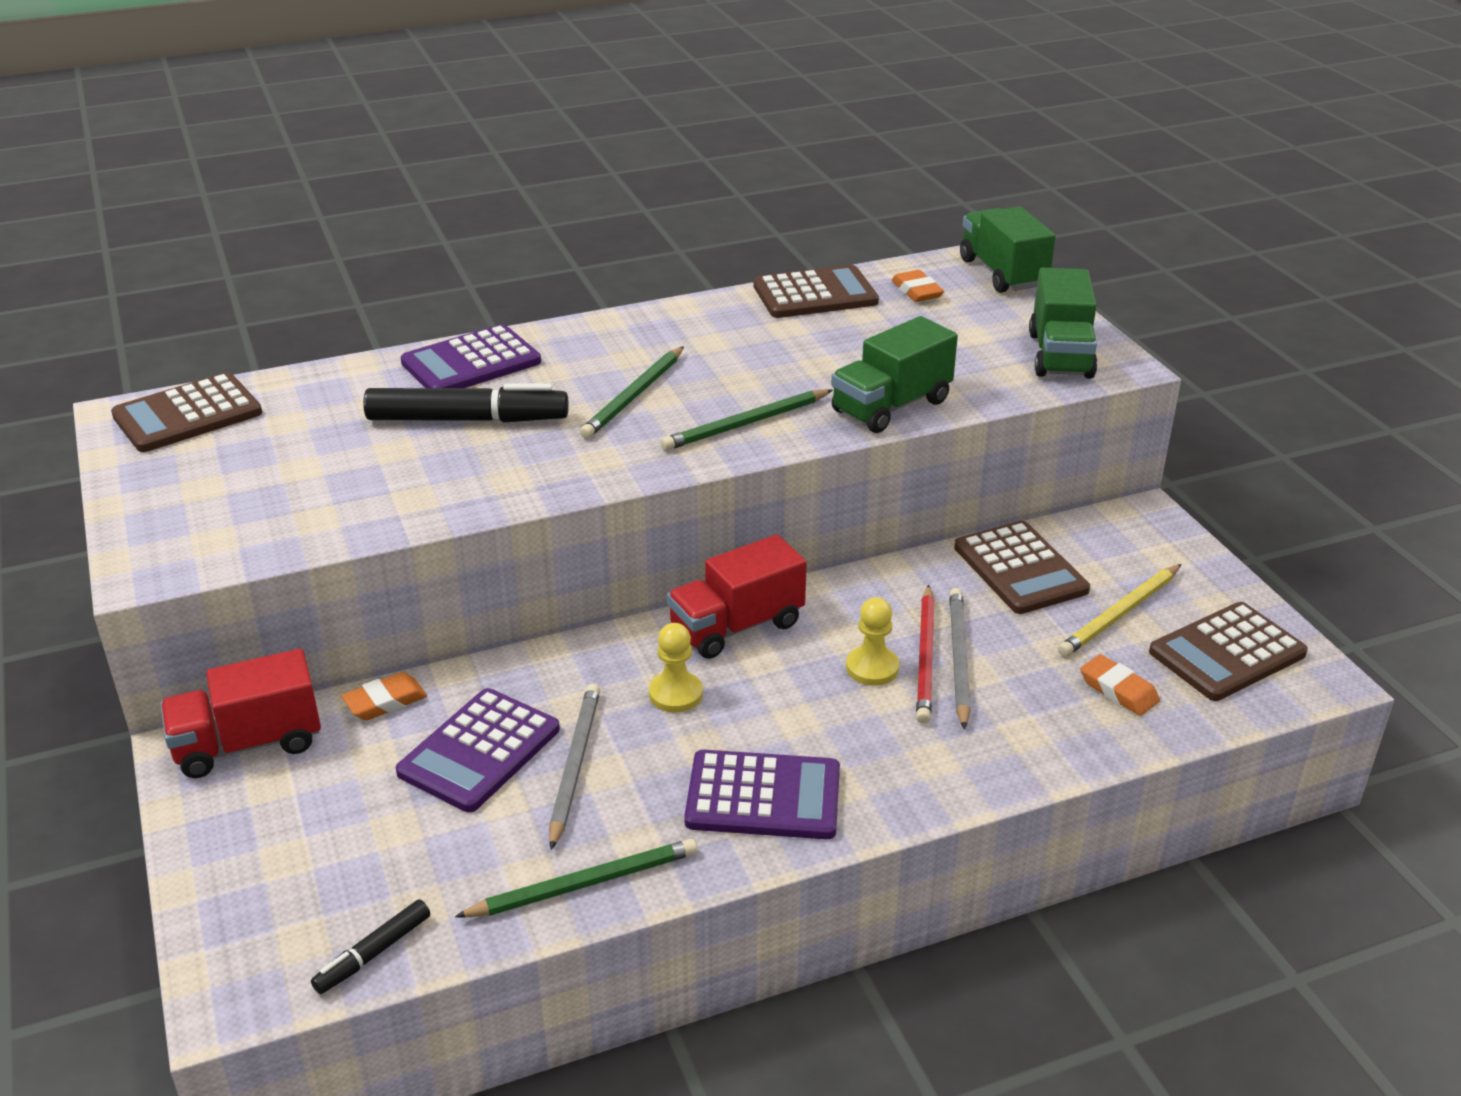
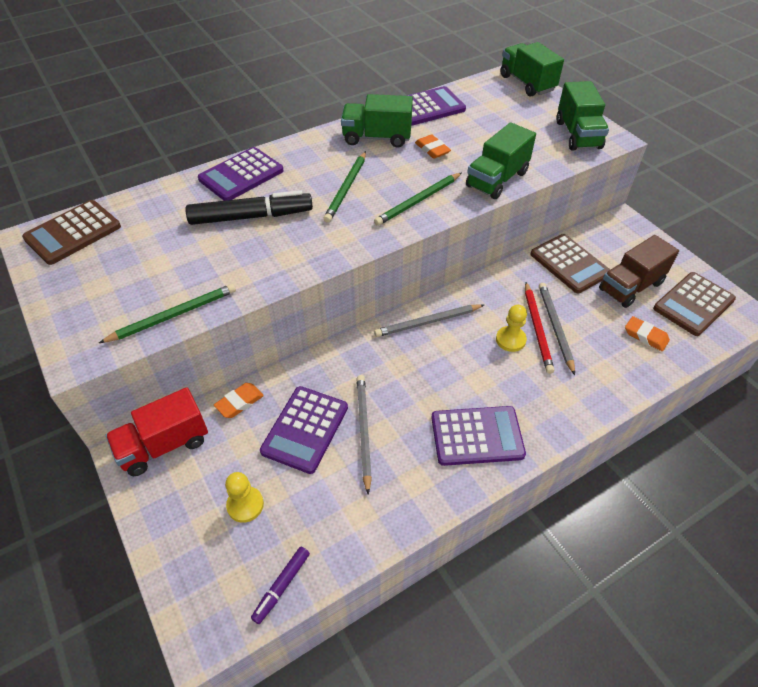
camera: 10 degrees left, 15 degrees up
black marker [311,899,430,994] -> purple marker [251,547,310,624]
green pencil [455,839,697,918] -> green pencil moved to [99,284,236,343]
yellow pawn [649,623,703,713] -> yellow pawn moved to [225,472,264,523]
red truck [667,535,807,659] -> grey pencil [374,304,484,337]
brown calculator [753,265,879,318] -> purple calculator [406,86,466,126]
orange eraser [891,270,944,302] -> orange eraser moved to [415,134,451,159]
yellow pencil [1058,564,1181,657] -> brown truck [599,235,679,308]
none -> green truck [341,94,413,148]

